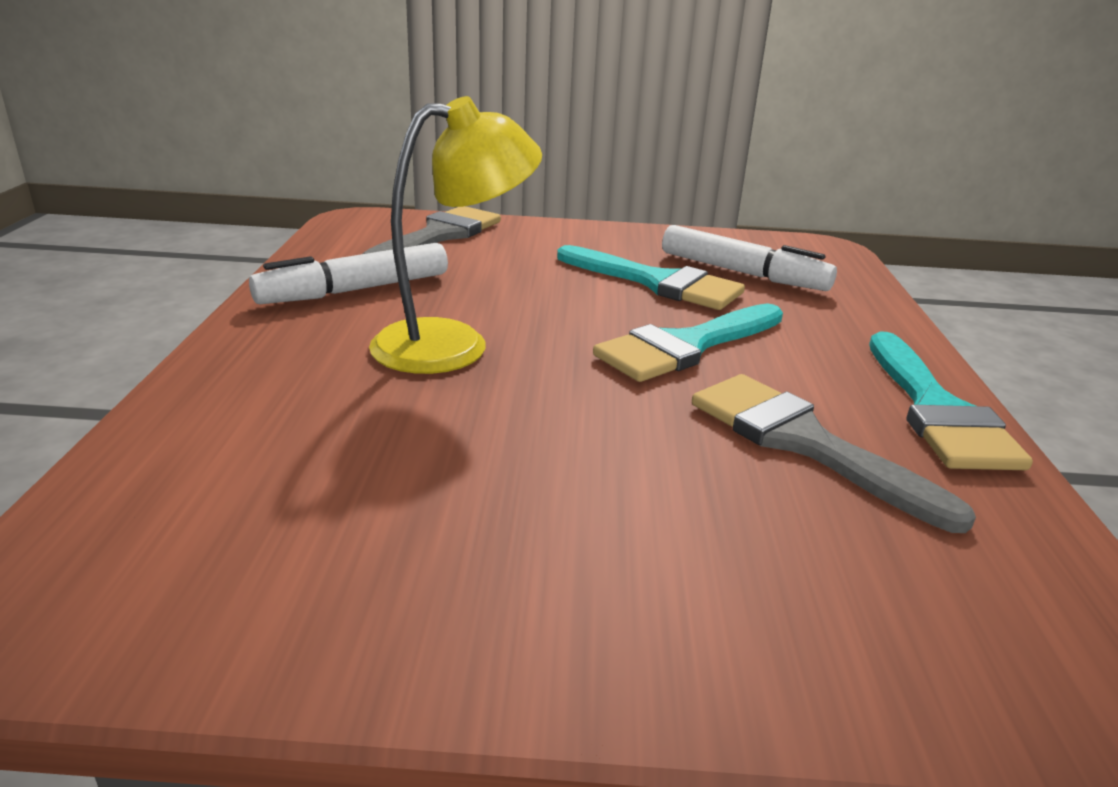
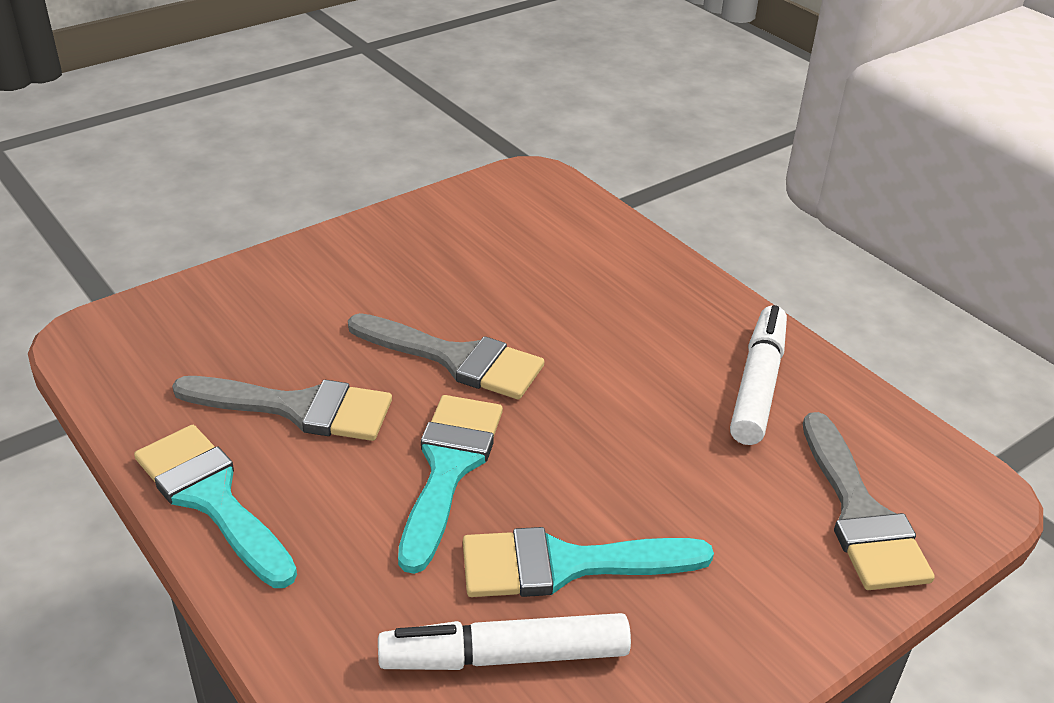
camera: 140 degrees right, 10 degrees up
yellow lamp [369,96,542,374] -> none
none -> grey brush [348,313,544,400]

